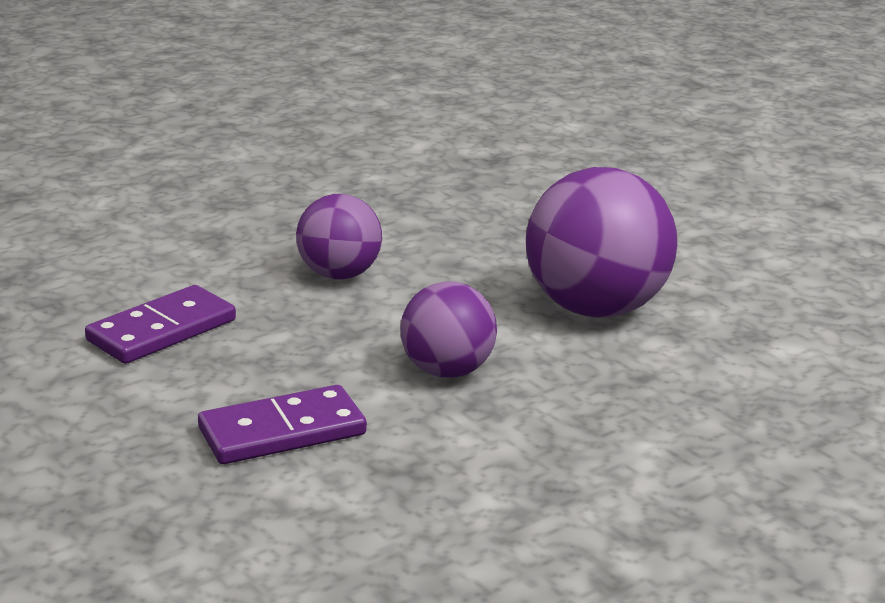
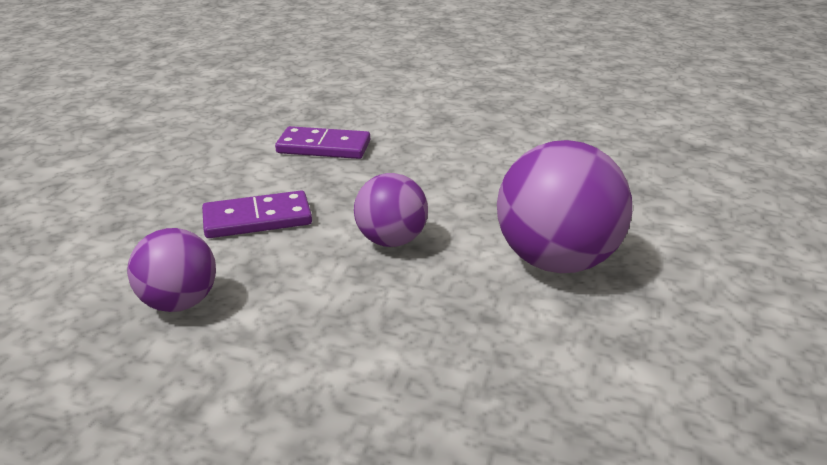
camera: 55 degrees right, 5 degrees up
purple domino [198,385,367,464] -> purple domino turned 45 degrees counterclockwise [202,191,312,238]
purple ball [296,194,382,279] -> purple ball moved to [127,228,216,312]

